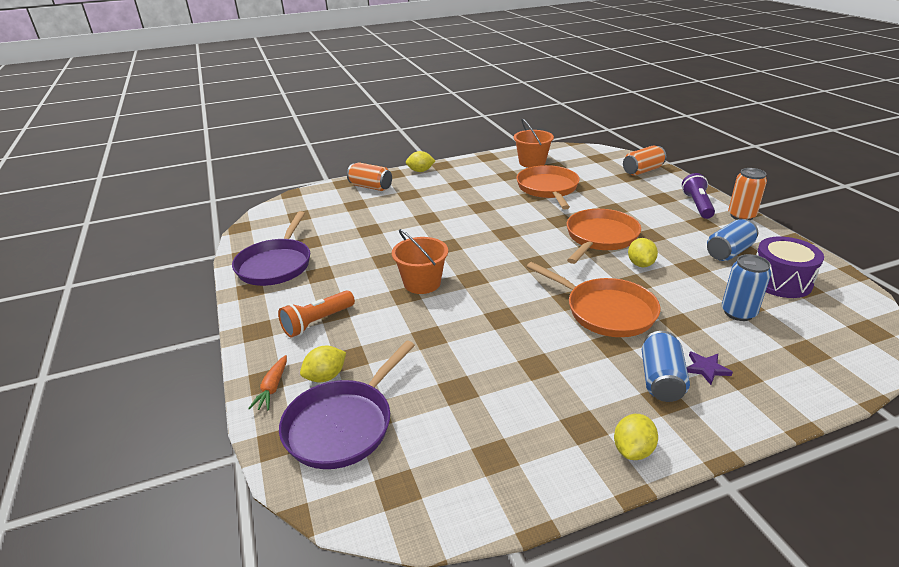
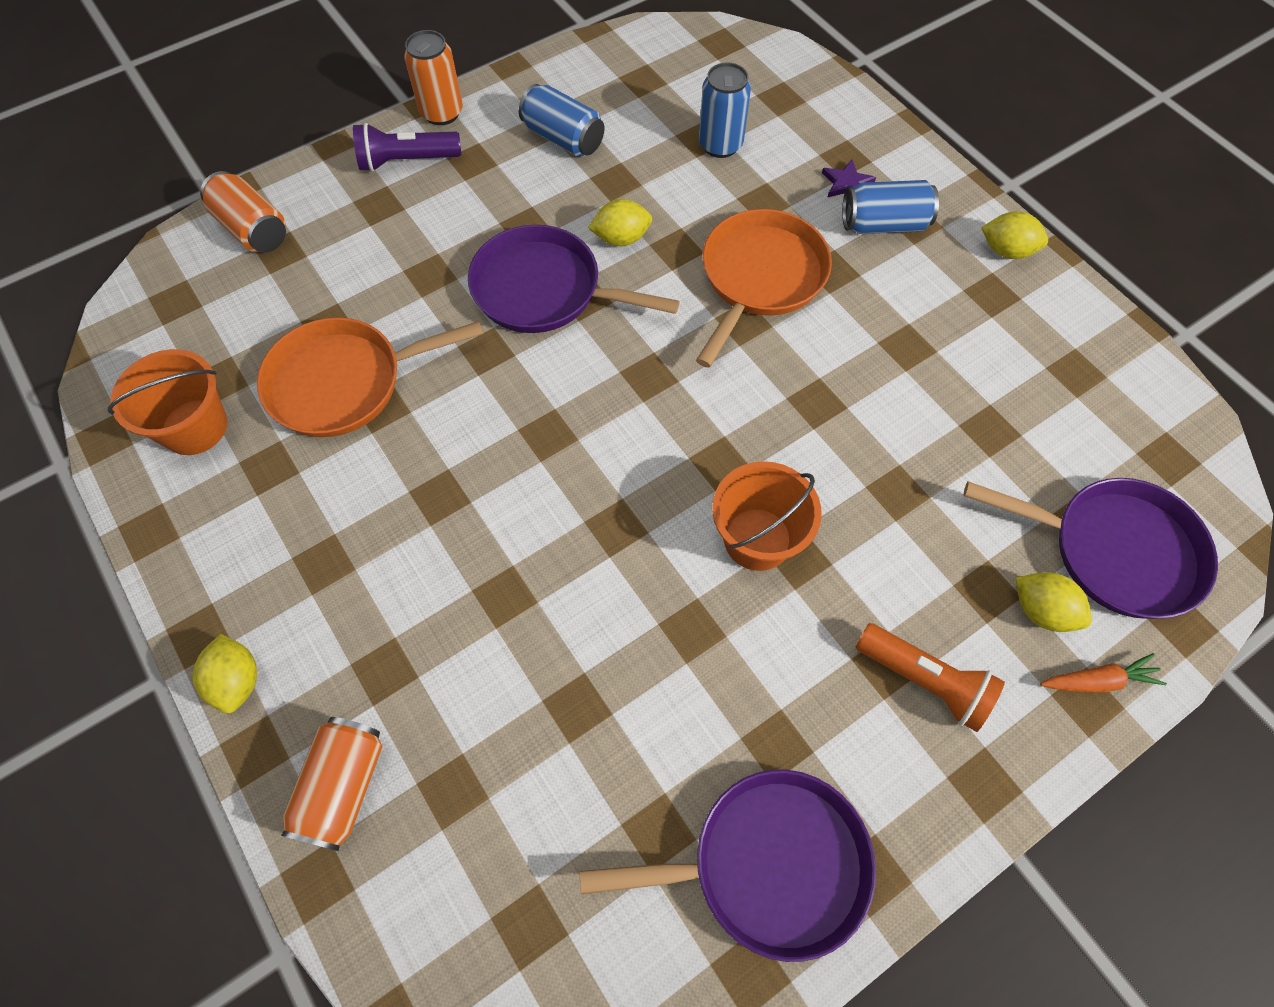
camera: 105 degrees left, 30 degrees up
orange pan [567,209,641,264] -> purple pan [468,225,680,333]
purple drum [756,236,824,298] -> none

